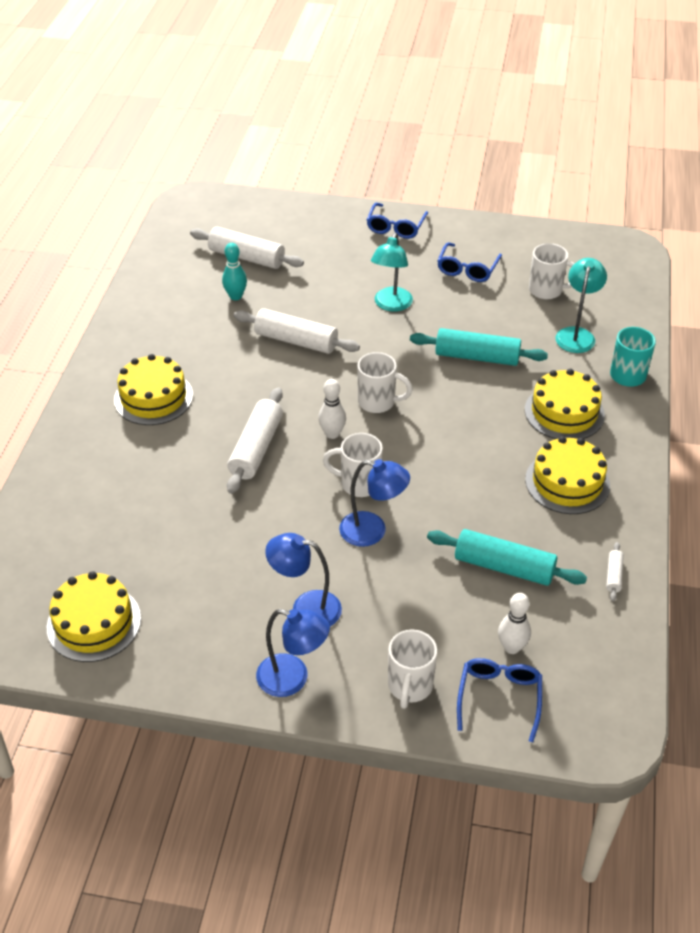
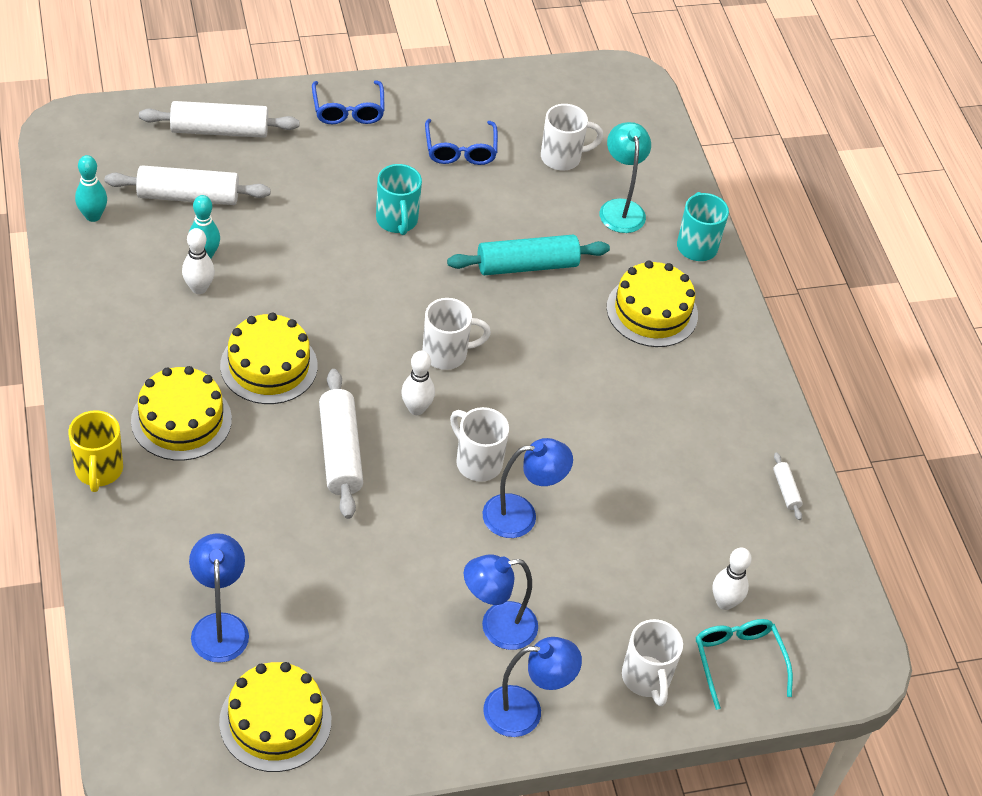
camera: 30 degrees left, 5 degrees up
white rolling pin [234,308,360,354] -> white rolling pin moved to [139,101,300,138]
white mug [323,433,383,497] -> white mug turned 60 degrees clockwise [450,407,509,482]
turquoise lamp [371,233,413,312] -> turquoise mug [376,164,422,235]
turquoise rolling pin [427,529,587,586] -> none
blue glasses [457,658,542,742] -> turquoise glasses [696,619,793,710]
yellow cake [525,436,610,514] -> yellow cake moved to [220,313,318,404]
none -> yellow mug [68,410,123,492]
none -> turquoise bowling pin [75,155,107,222]
none -> white bowling pin [182,228,215,294]
none -> blue lamp [189,533,249,663]

